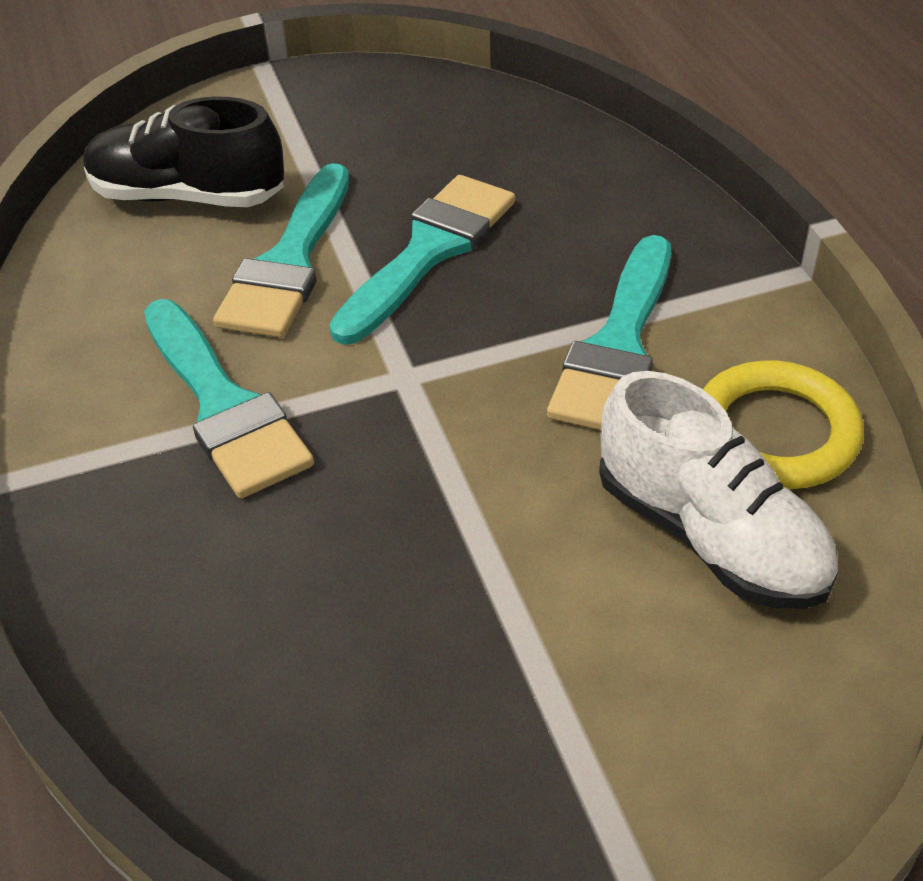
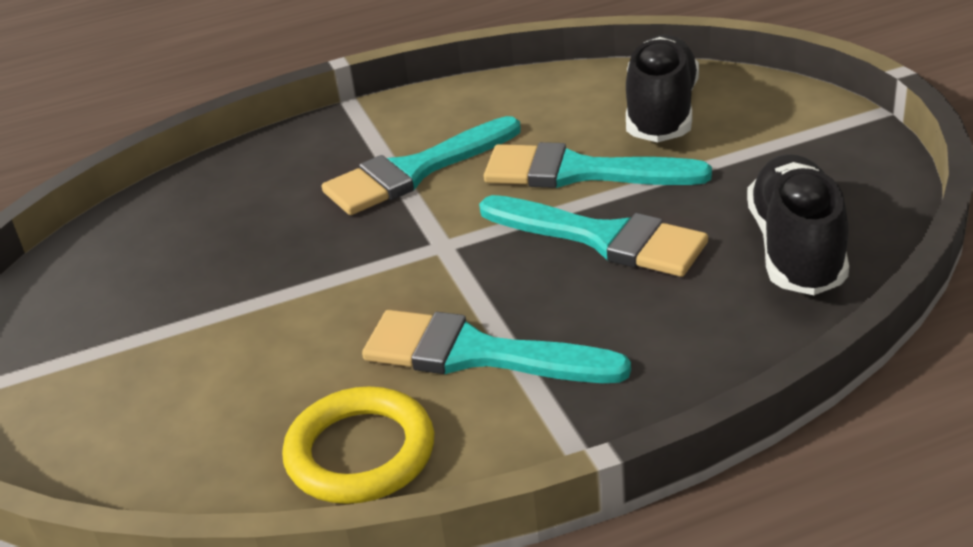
camera: 90 degrees right, 10 degrees down
white shoe [599,371,838,609] -> none
none -> black shoe [747,154,849,295]

